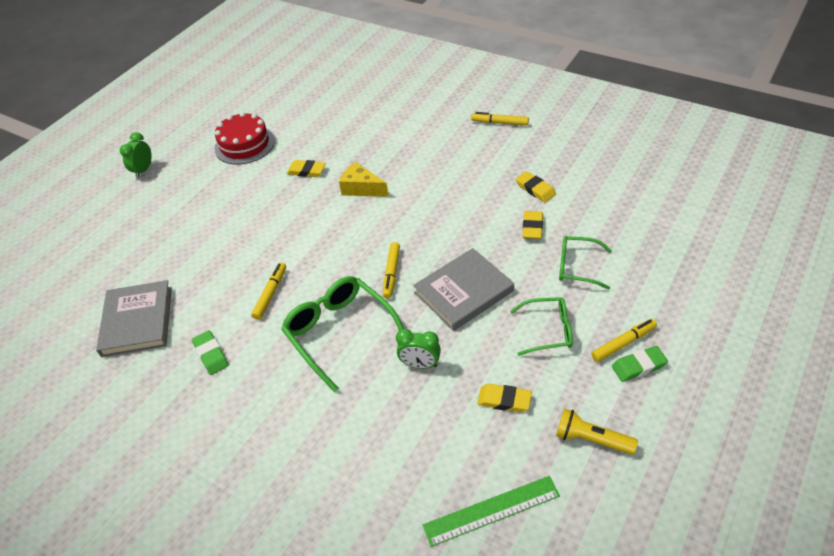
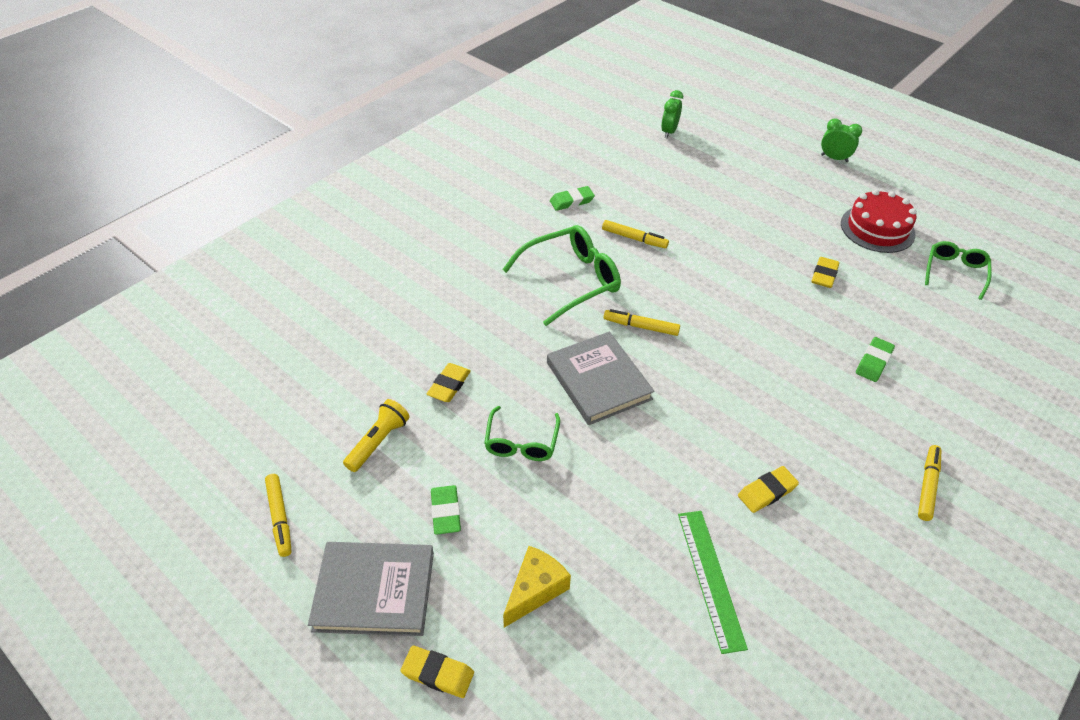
camera: 95 degrees right, 0 degrees up
grey book [96,280,172,357] -> grey book moved to [308,542,434,636]
yellow cheese [339,162,389,197] -> yellow cheese moved to [503,546,571,628]
green clock [396,329,441,369] -> green clock moved to [661,90,683,138]
green ruler [423,476,560,547] -> green ruler moved to [678,511,748,654]
yellow eraser [523,211,543,239] -> yellow eraser moved to [400,646,474,698]
green glasses [559,236,612,289] -> green glasses moved to [925,241,992,300]
yellow marker [591,319,657,362] -> yellow marker moved to [265,474,292,557]
none -> green eraser [856,337,895,382]

